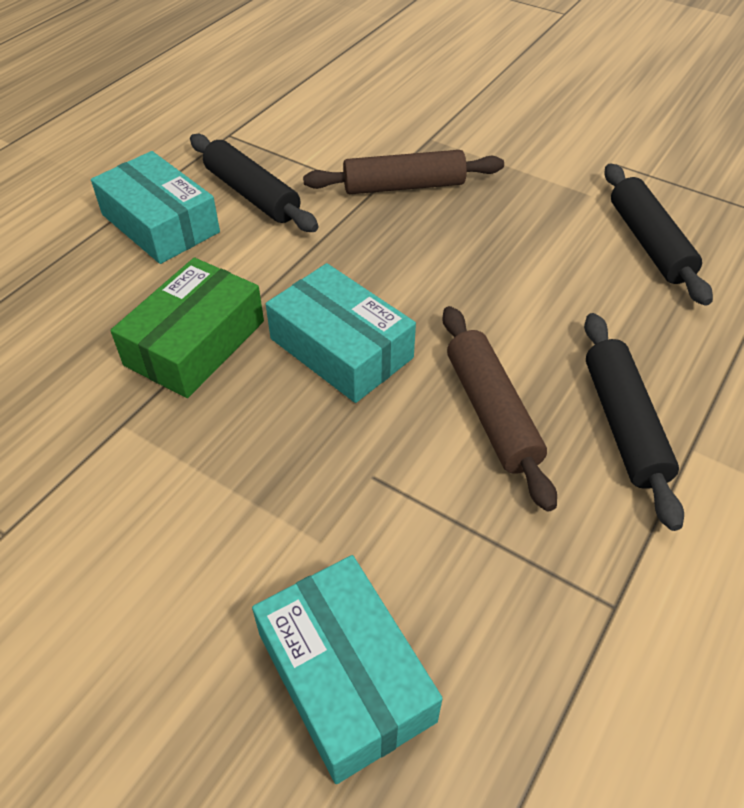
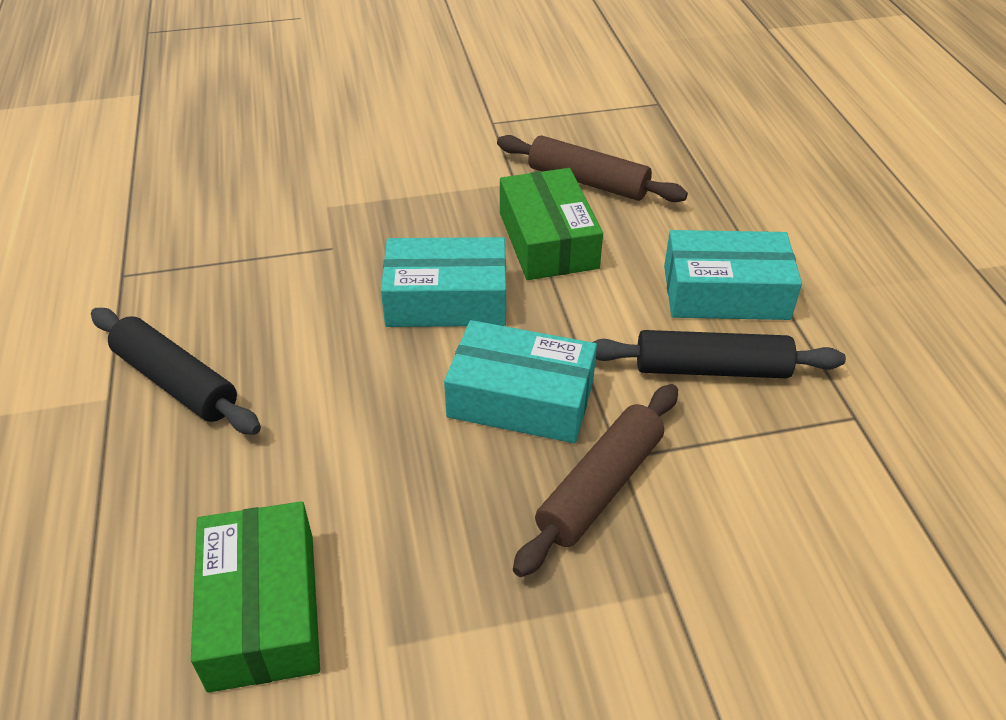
camera: 135 degrees right, 5 degrees down
turquoise box [252,555,443,784] -> turquoise box moved to [444,320,597,443]
brown rolling pin [442,306,557,511] -> brown rolling pin moved to [497,135,688,202]
black rolling pin [605,164,713,306] -> green box [191,501,320,693]

